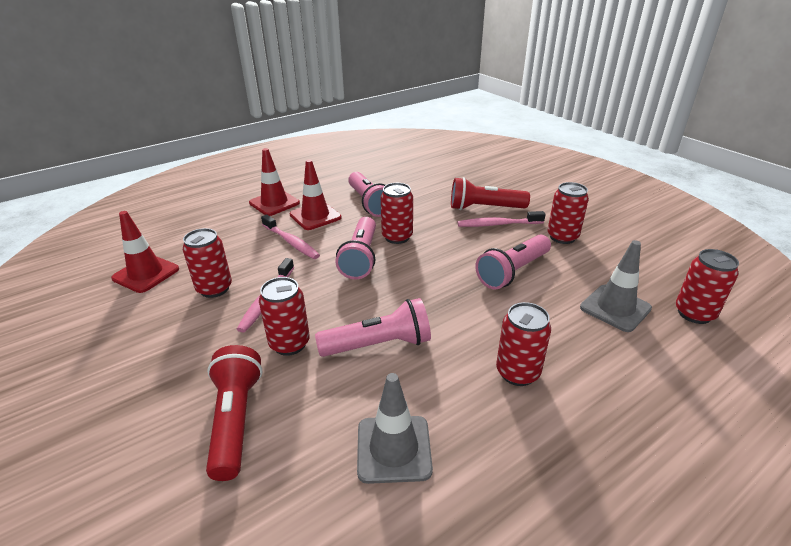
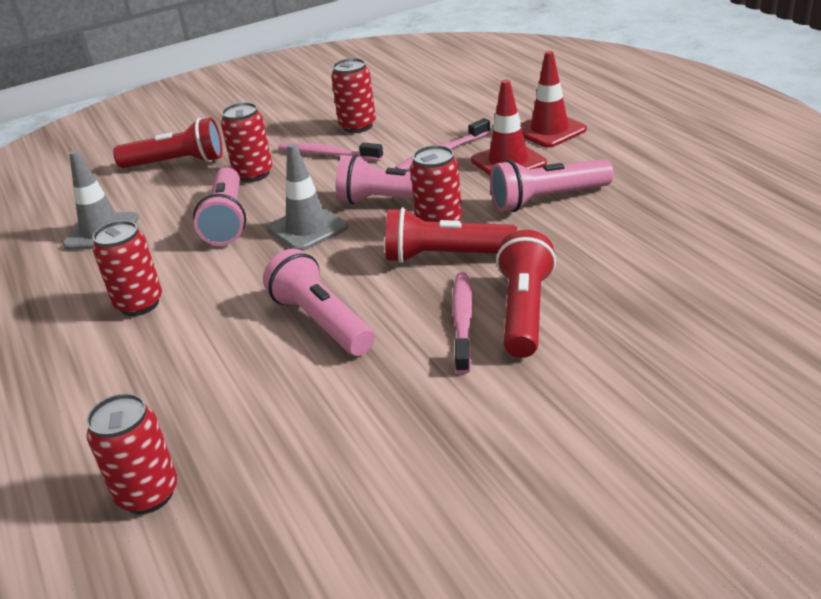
camera: 100 degrees right, 0 degrees up
red traffic cone [111,211,179,293] -> none
red can [548,182,589,244] -> none
grey traffic cone [580,240,652,332] -> grey traffic cone moved to [267,143,348,251]
none -> red flashlight [385,207,517,263]

